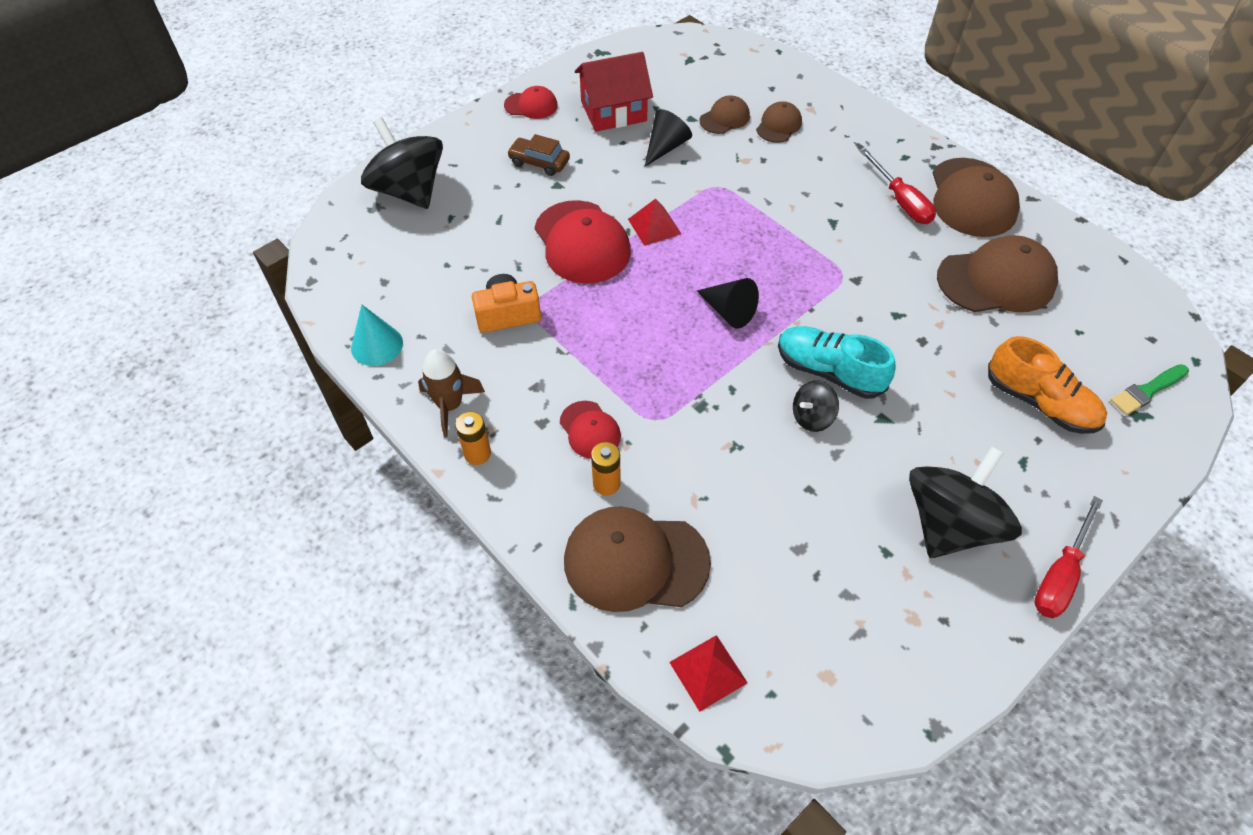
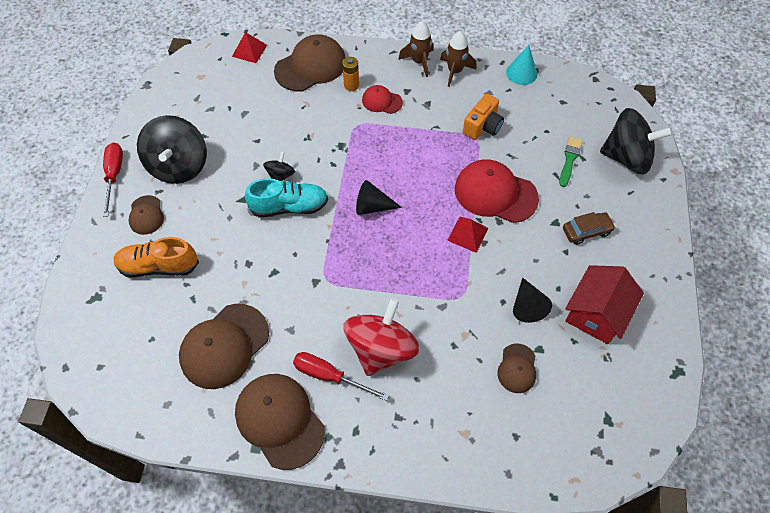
camera: 140 degrees right, 5 degrees up
orange battery [455,412,491,465] -> brown rocket [398,22,434,77]
red cap [504,86,558,119] -> none
brown cap [756,101,802,143] -> brown cap moved to [128,195,164,235]
green brush [1110,364,1189,415] -> green brush moved to [559,136,583,187]
none -> red spinning top [343,298,420,376]

